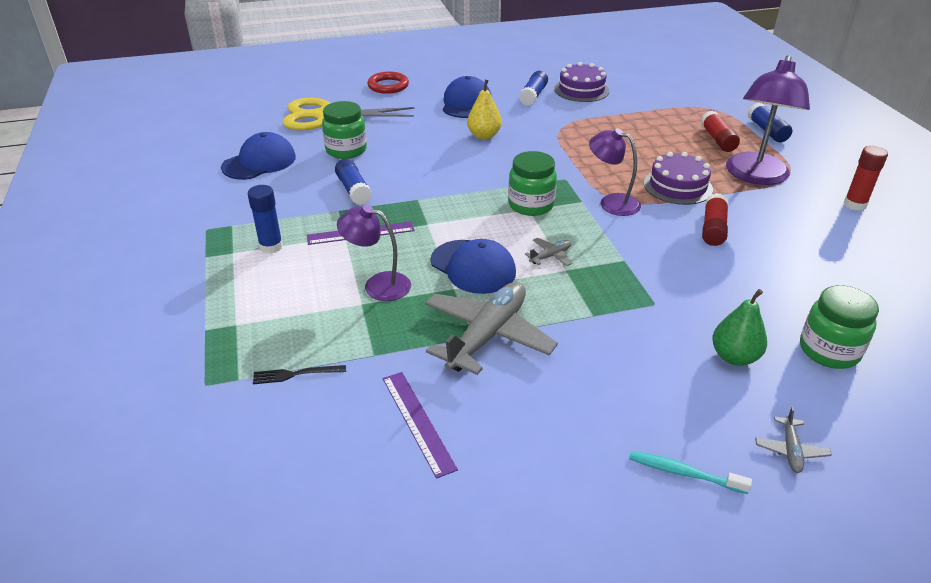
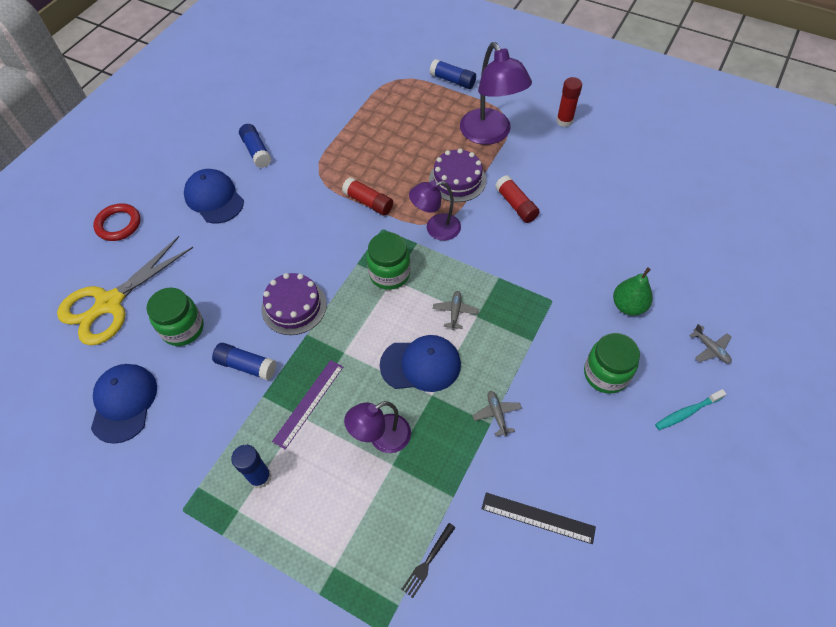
camera: 45 degrees left, 20 degrees up
purple ruler [383,372,458,479] -> black ruler [482,493,596,544]
grey plane [425,282,558,375] -> grey plane [472,391,522,437], size x0.43
yellow pear [467,80,502,139] -> none
purple cake [554,62,609,102] -> purple cake moved to [262,273,327,335]
red glue stick [701,111,740,152] -> red glue stick moved to [342,177,393,216]
green jar [800,285,879,369] -> green jar moved to [584,333,640,394]

